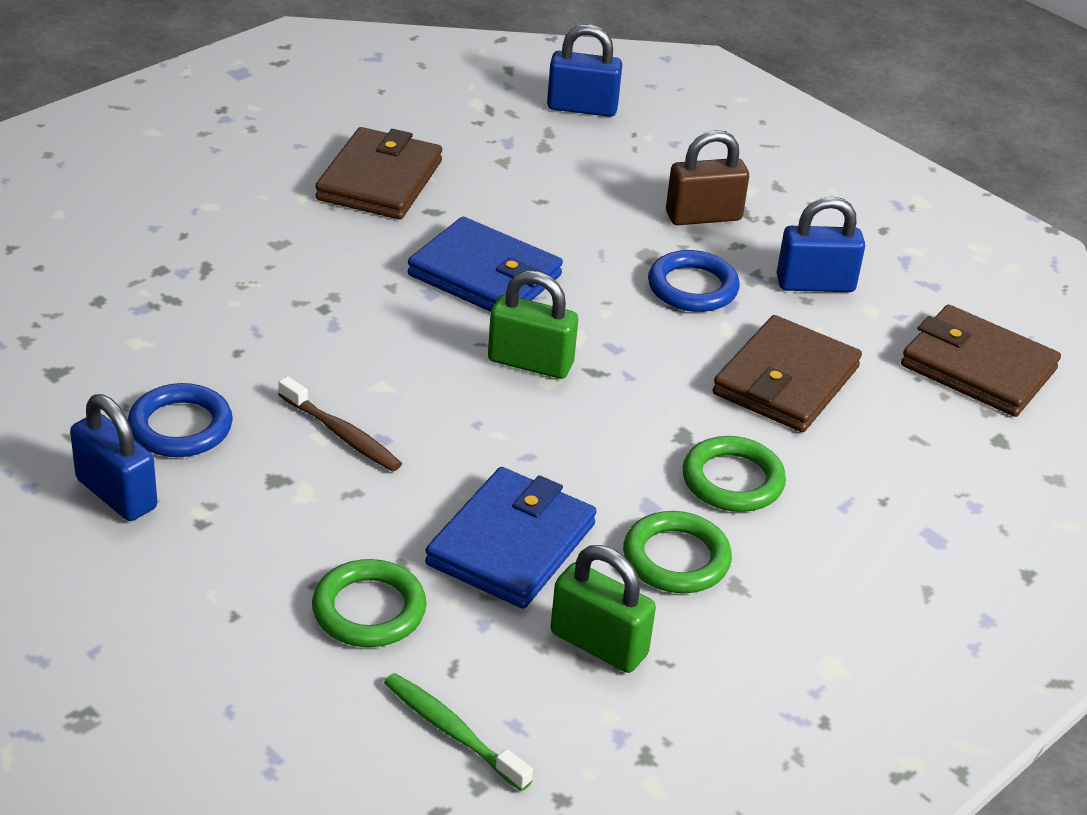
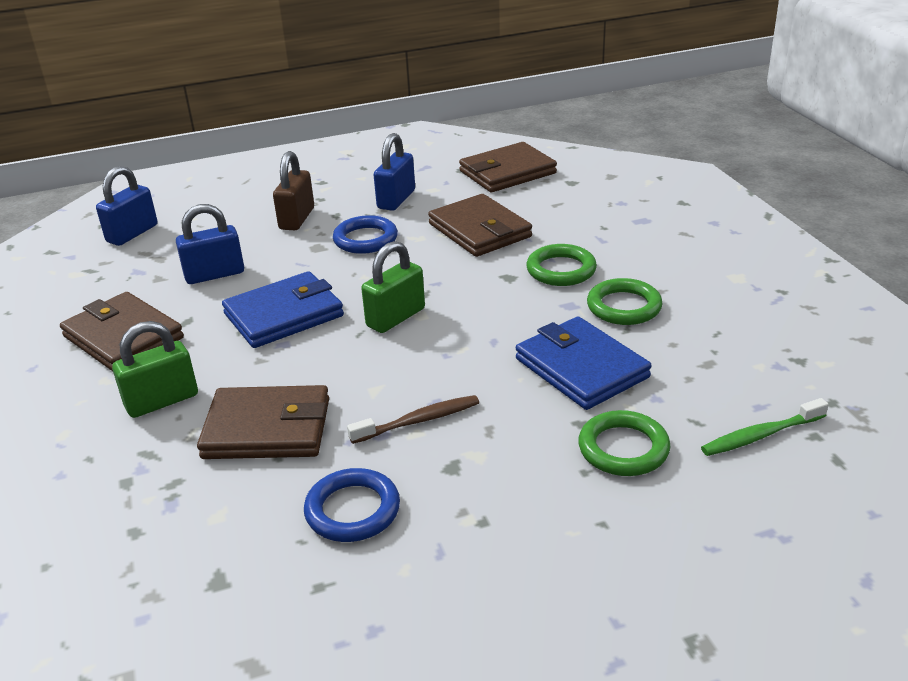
camera: 60 degrees left, 5 degrees down
blue padlock [70,394,157,521] -> blue padlock moved to [176,204,244,284]
green padlock [550,545,656,673] -> green padlock moved to [112,321,198,418]
none -> brown wallet [197,385,329,459]

